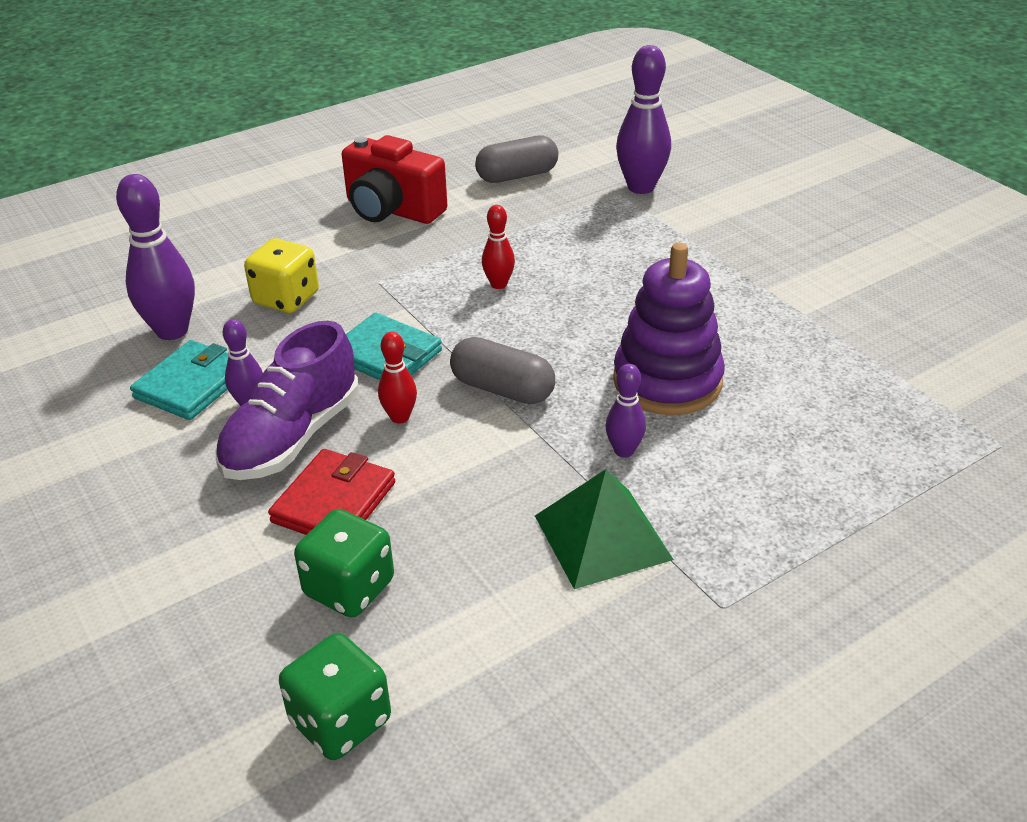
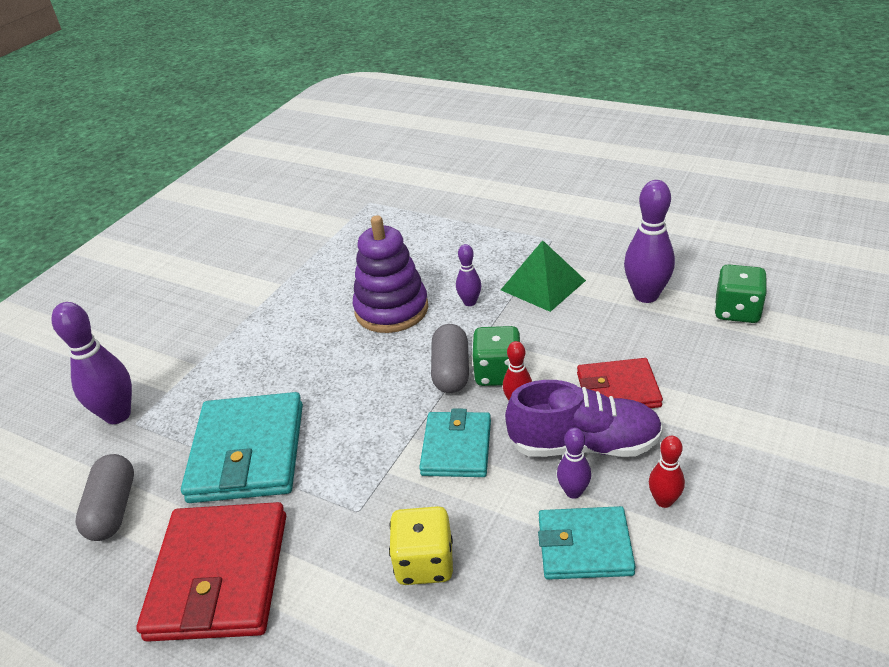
camera: 115 degrees left, 0 degrees up
purple bowling pin [116,174,195,340] -> purple bowling pin moved to [624,180,675,303]
green dice [294,509,394,618] -> green dice moved to [472,326,520,386]
red camera [342,135,447,224] -> red wallet [136,502,286,642]
grey capsule [475,135,558,183] -> grey capsule turned 45 degrees clockwise [75,454,134,541]
red bowling pin [482,205,515,289] -> red bowling pin moved to [649,436,685,508]
none -> turquoise wallet [181,392,303,503]

